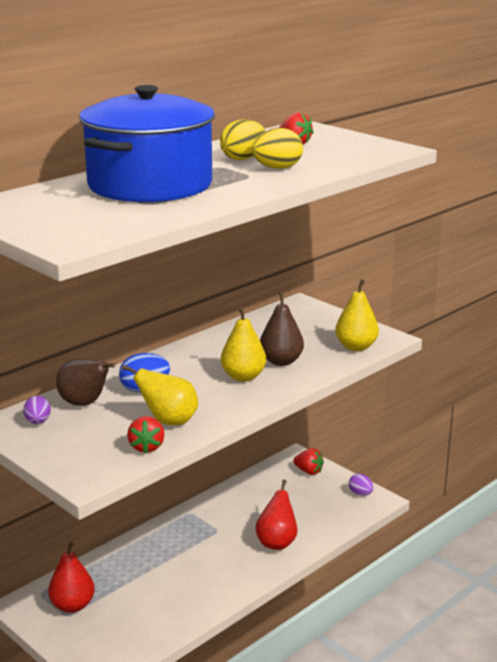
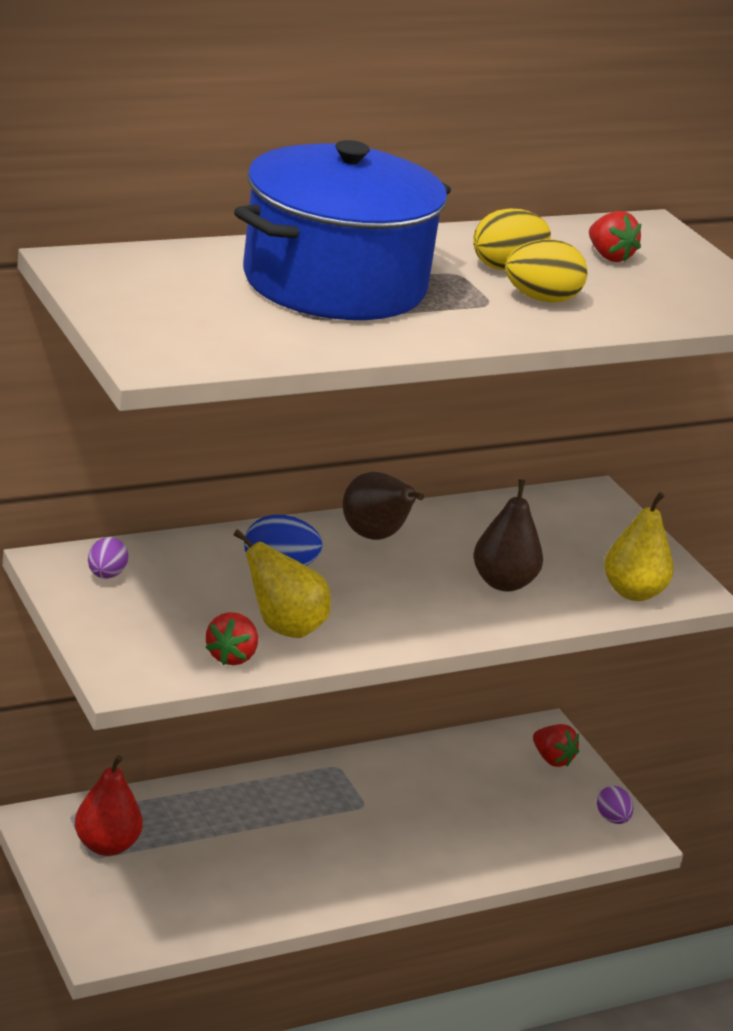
camera: 15 degrees right, 5 degrees up
brown pear [56,359,115,406] -> brown pear moved to [343,472,424,540]
yellow pear [221,307,266,382] -> none
red pear [255,480,297,550] -> none

